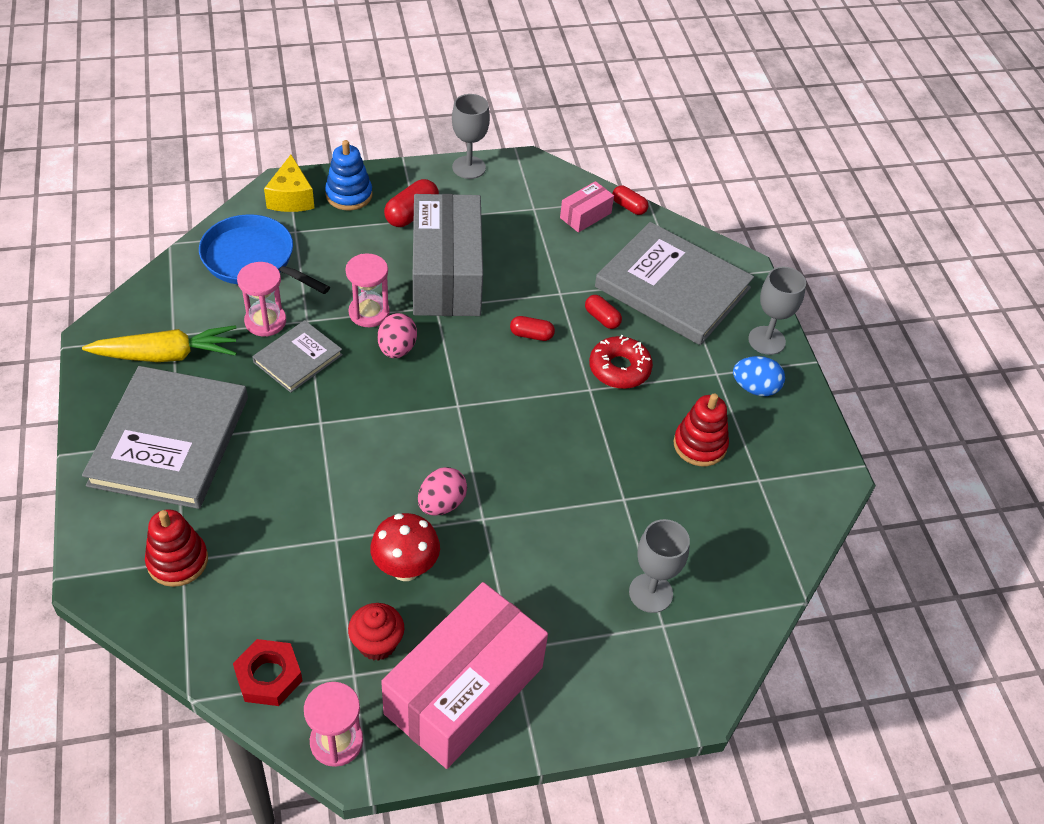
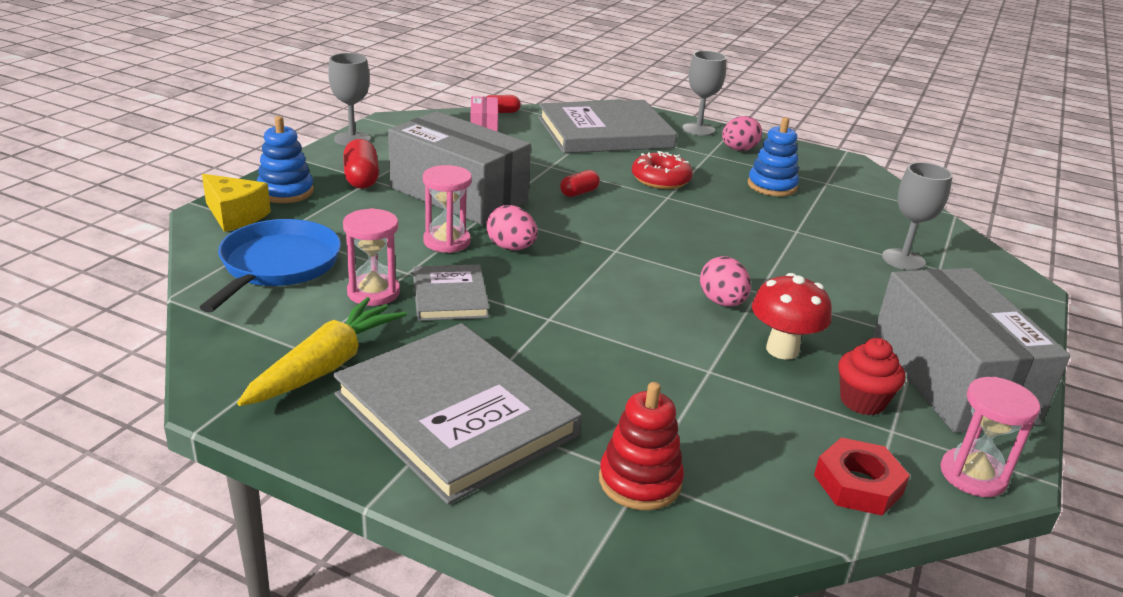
camera: 50 degrees left, 20 degrees down
blue pan [199,214,330,294] -> blue pan turned 120 degrees clockwise [200,219,341,313]
pink box [381,582,548,769] -> grey box [873,268,1071,433]
red capsule [585,295,622,329] -> none
red stacking toy [673,394,729,466] -> blue stacking toy [748,117,799,196]
blue egg [733,356,785,396] -> pink egg [722,116,762,151]

